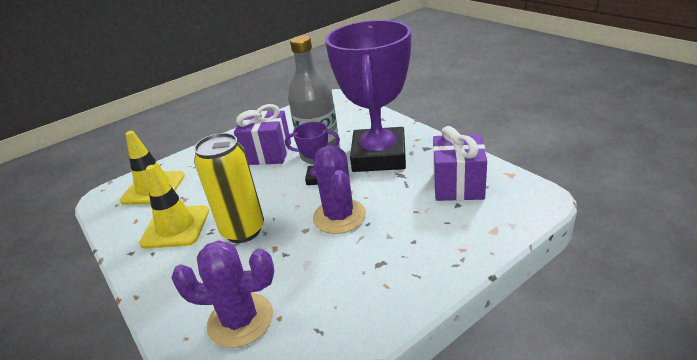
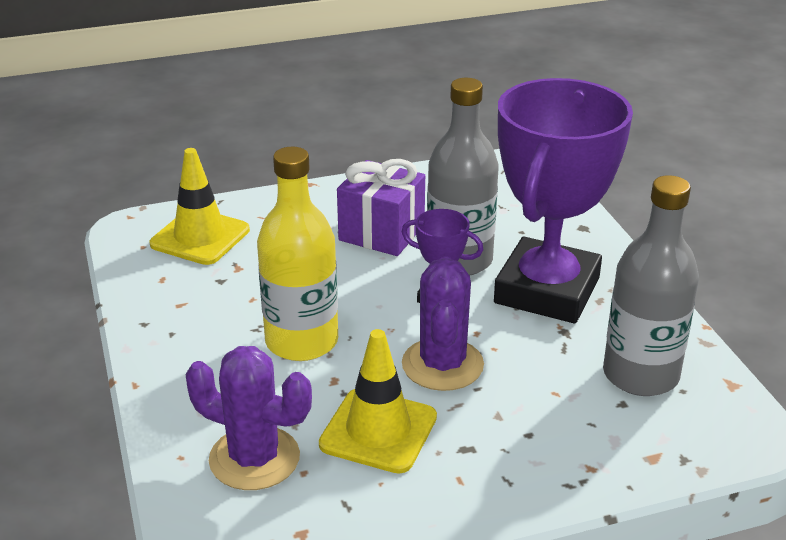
camera: 15 degrees right, 0 degrees up
yellow traffic cone [139,165,209,249] -> yellow traffic cone moved to [319,329,437,473]
yellow can [194,133,264,243] -> yellow bottle [257,147,338,361]
purple gift [433,126,487,201] -> grey bottle [603,175,699,396]

